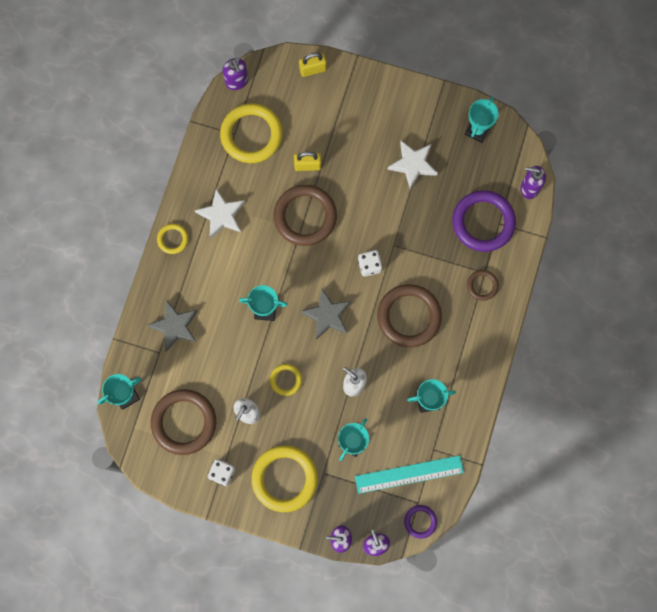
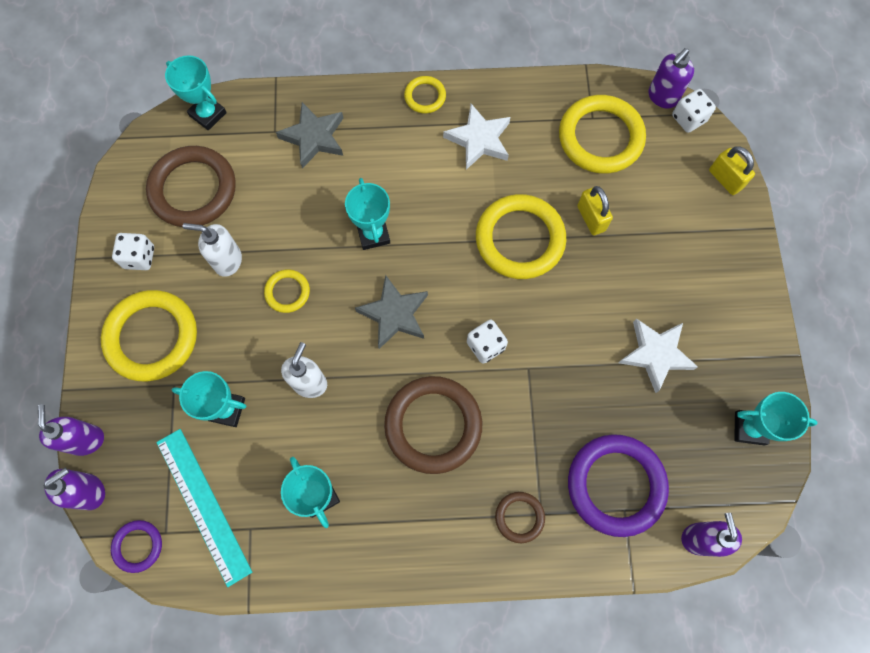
camera: 70 degrees right, 5 degrees down
brown ring [274,185,337,246] -> yellow ring [476,194,566,279]
none -> white dice [672,89,716,133]

